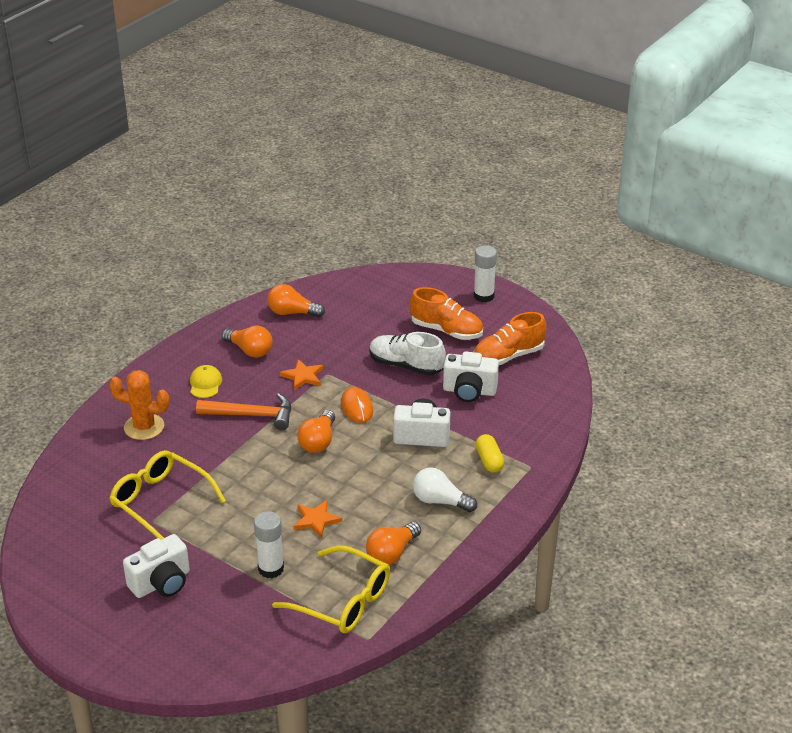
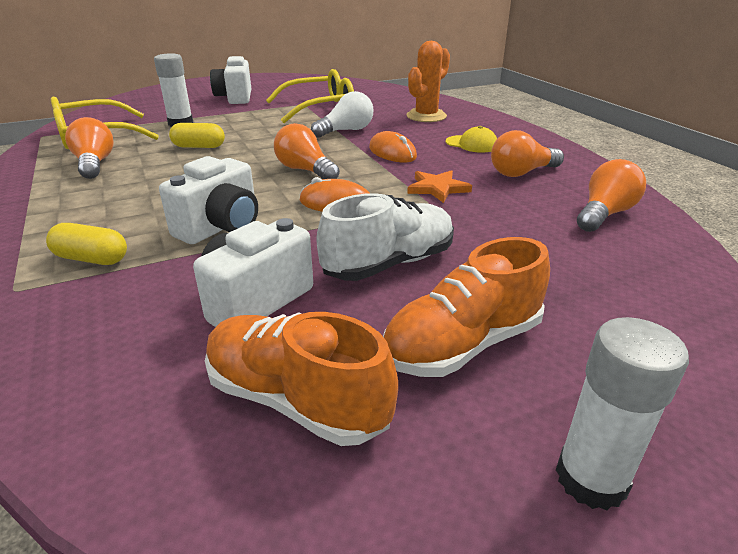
camera: 120 degrees right, 5 degrees down
orange hammer [196,393,291,430] -> orange mouse [369,131,417,162]
orange star [293,500,342,538] -> yellow capsule [169,123,225,148]
white light bulb [413,467,477,512] -> white light bulb moved to [311,91,373,138]
orange shoe [474,312,547,365] -> orange shoe turned 60 degrees counterclockwise [205,312,398,446]

